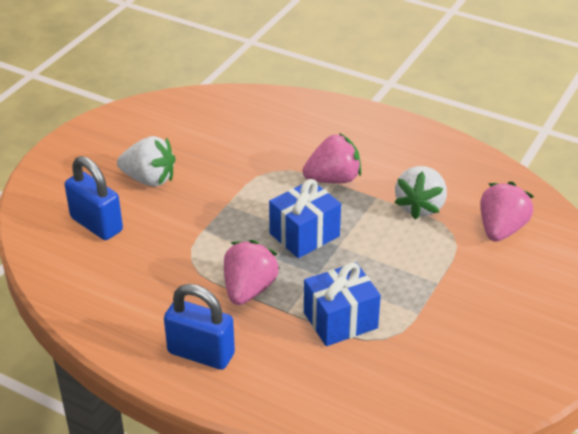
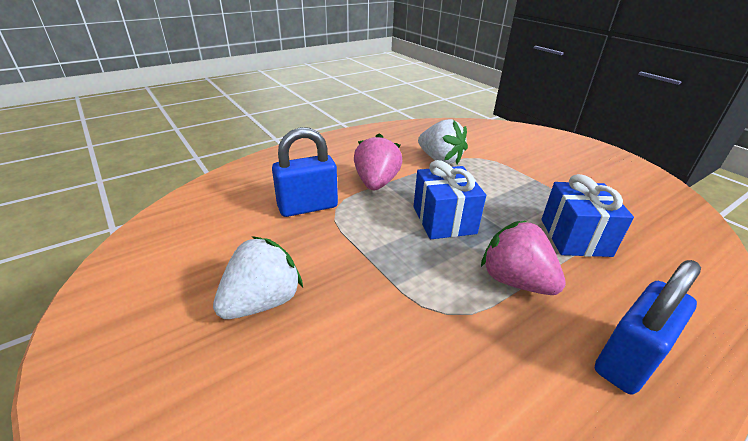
camera: 65 degrees left, 5 degrees down
blue padlock [65,156,123,240] -> blue padlock moved to [272,127,338,217]
pink strawberry [480,182,534,242] -> none

